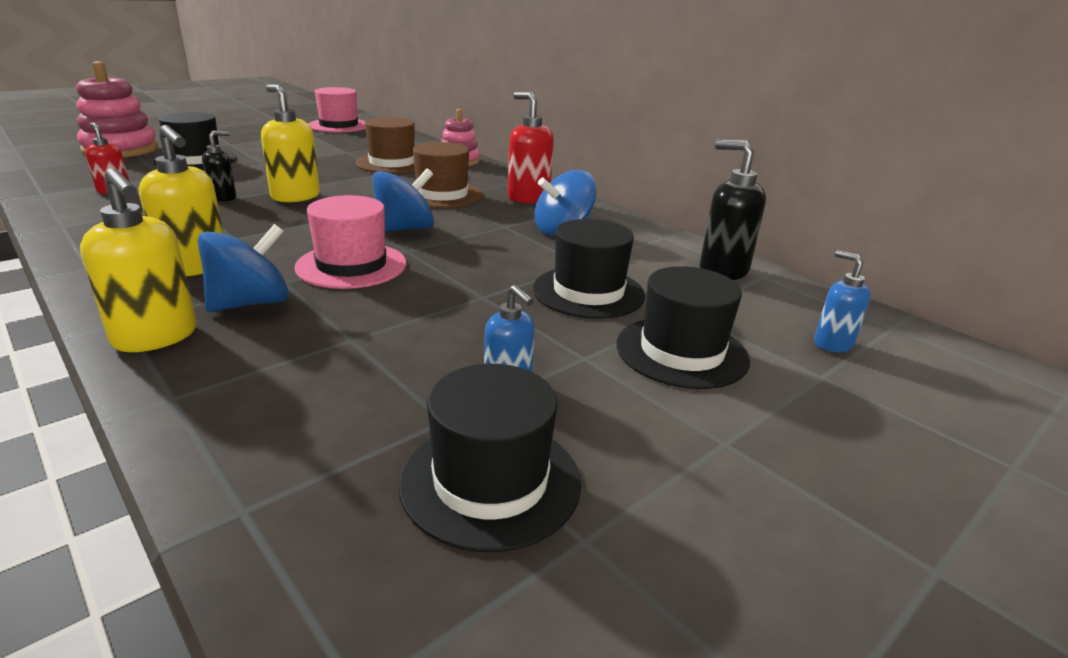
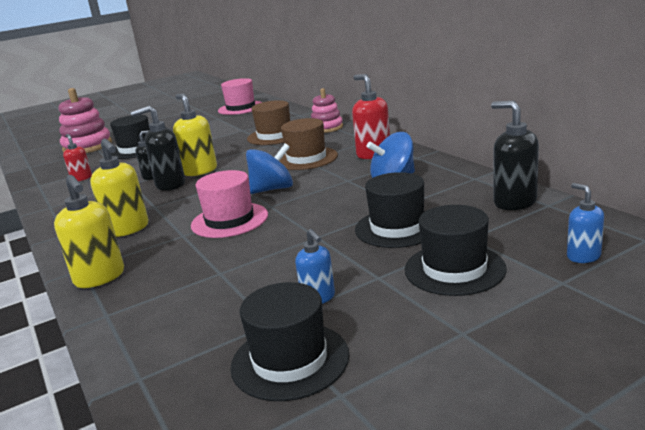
camera: 15 degrees right, 5 degrees down
blue spinning top [198,224,289,312] -> none
none -> black soap dispenser [131,106,185,191]

